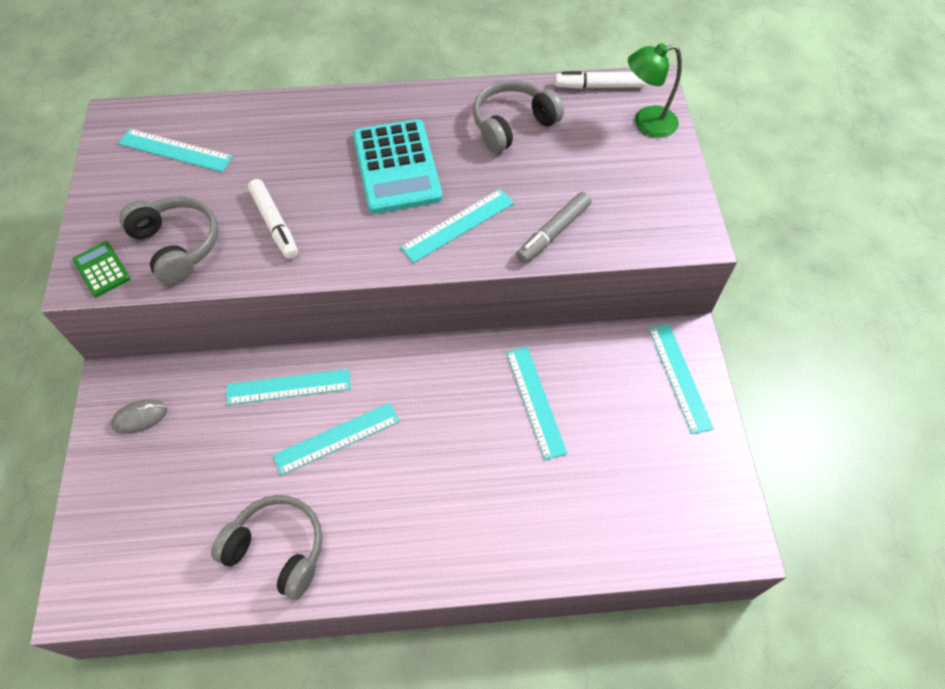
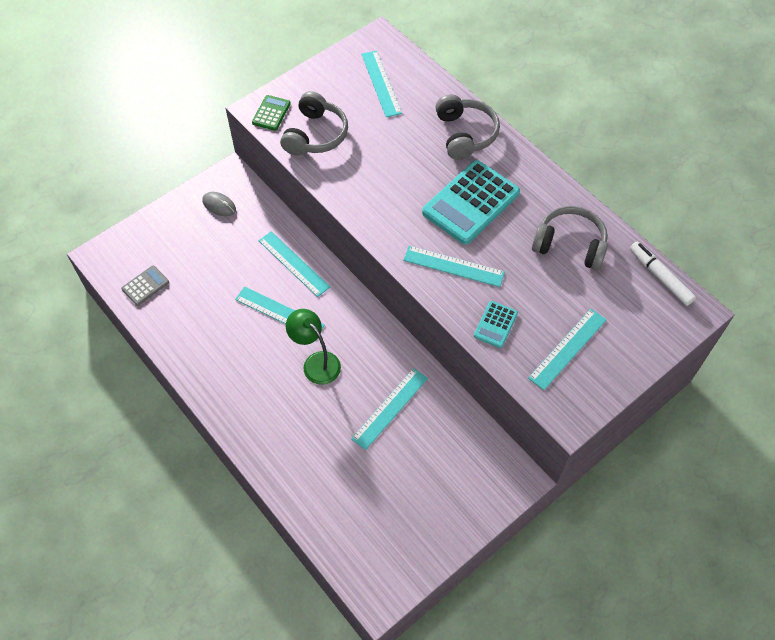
camera: 55 degrees right, 0 degrees up
grey headphones [211,495,323,600] -> grey headphones moved to [436,94,500,160]
white marker [248,179,298,259] -> none
grey marker [516,192,591,263] -> turquoise calculator [474,301,518,348]
green lamp [628,43,682,138] -> green lamp moved to [286,309,341,385]
turquoise ruler [649,324,714,434] -> turquoise ruler moved to [528,309,607,390]
none -> grey calculator [121,265,169,306]

